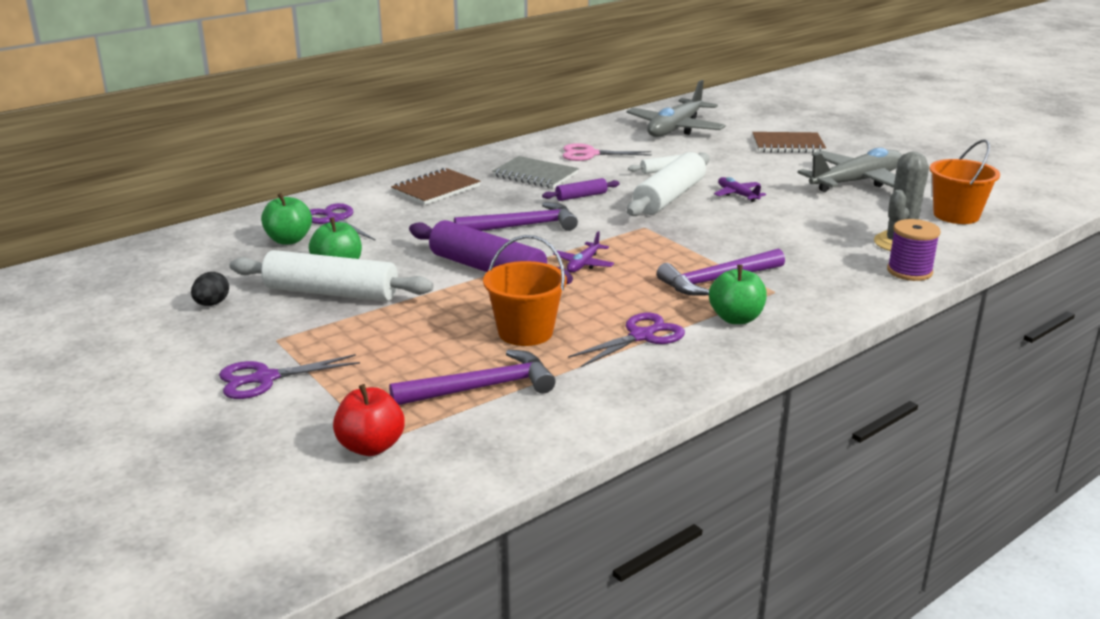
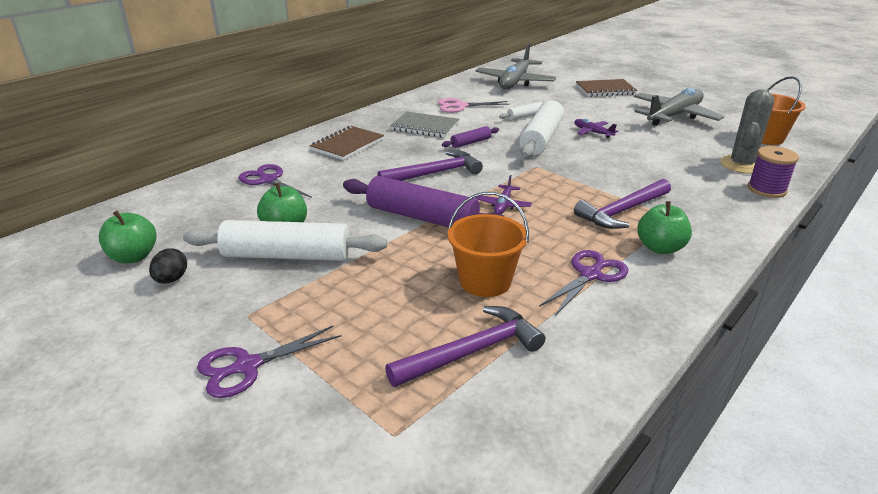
camera: 10 degrees left, 5 degrees up
green apple [261,193,312,245] -> green apple moved to [99,211,157,264]
red apple [333,384,405,456] -> none

